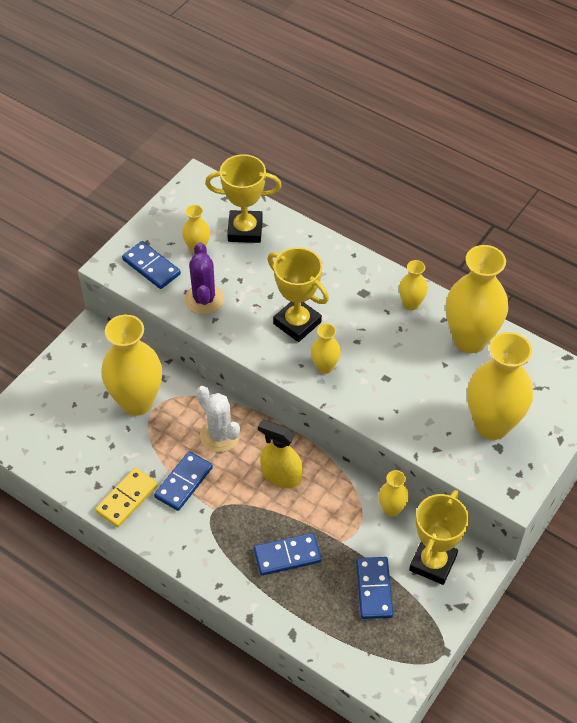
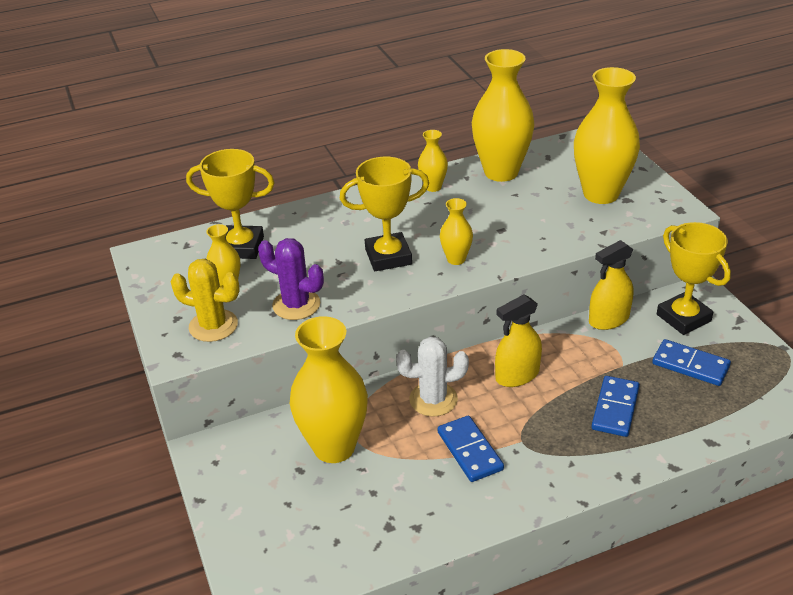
camera: 55 degrees left, 15 degrees down
yellow domino [95,468,158,527] -> none
blue domino [122,241,181,289] -> yellow cactus [170,259,240,342]
yellow trophy [205,154,282,243] -> yellow trophy turned 60 degrees clockwise [186,149,275,259]
yellow vase [379,470,409,517] -> yellow spray bottle [589,240,634,330]

